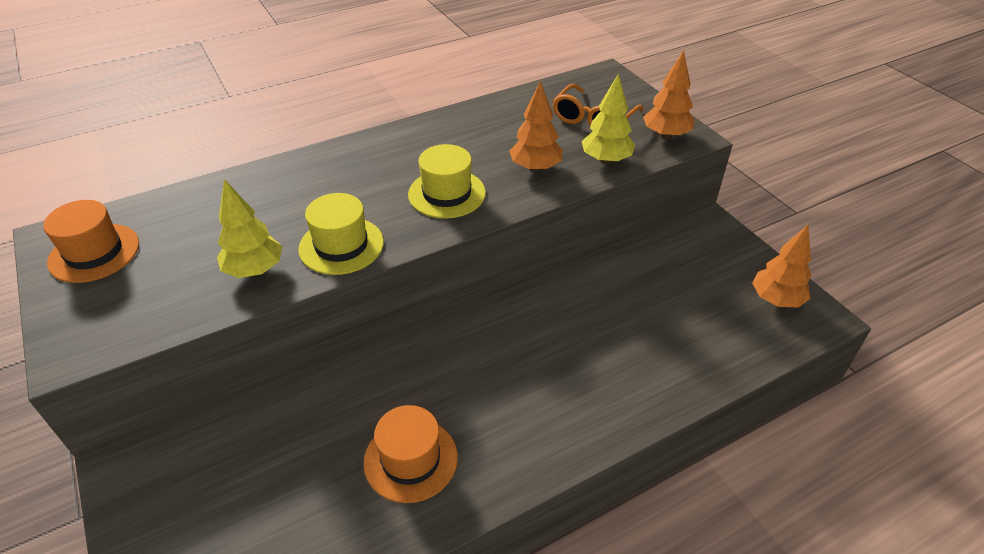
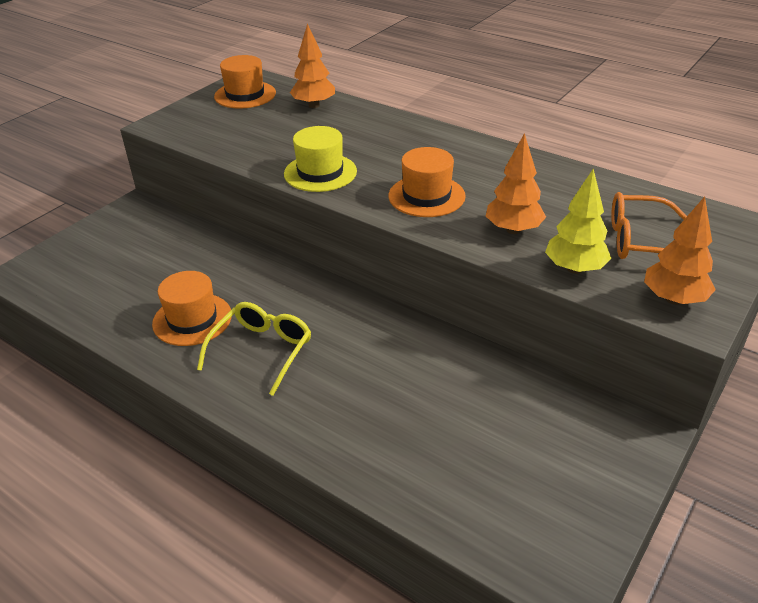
camera: 65 degrees right, 5 degrees down
yellow tree [217,179,282,278] -> none
yellow hat [408,144,486,219] -> orange hat [388,147,466,217]
orange tree [752,225,811,308] -> orange tree moved to [290,23,335,108]
none -> yellow glasses [197,302,311,396]

